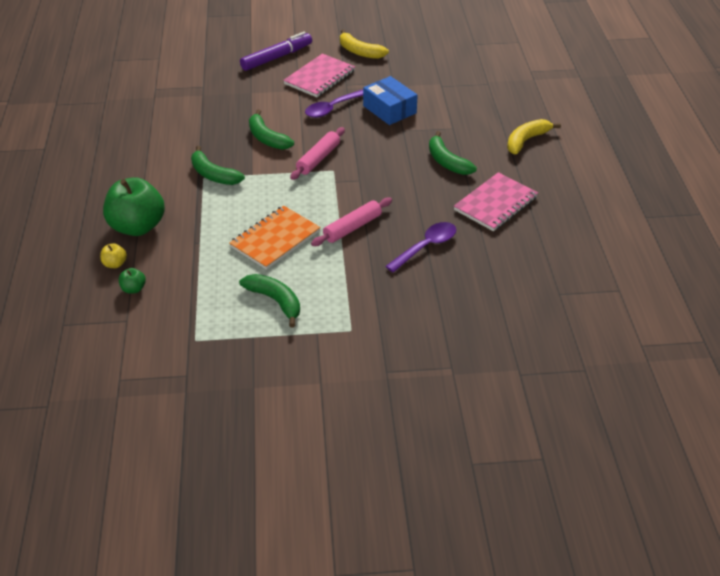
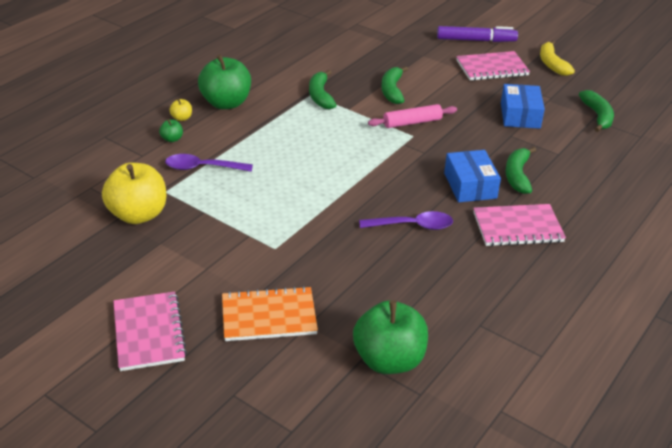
camera: 40 degrees right, 5 degrees down
orange notebook [229,206,321,270] -> orange notebook moved to [222,286,318,341]
green banana [239,274,300,327] -> green banana moved to [579,90,614,132]
purple spoon [305,90,363,118] -> purple spoon moved to [165,154,253,172]
pink rolling pin [311,197,392,246] -> none
yellow banana [507,119,561,154] -> none
none -> yellow apple [102,163,166,224]
none -> pink notebook [113,291,187,371]
none -> green apple [353,300,428,374]
none -> blue box [444,150,501,202]

